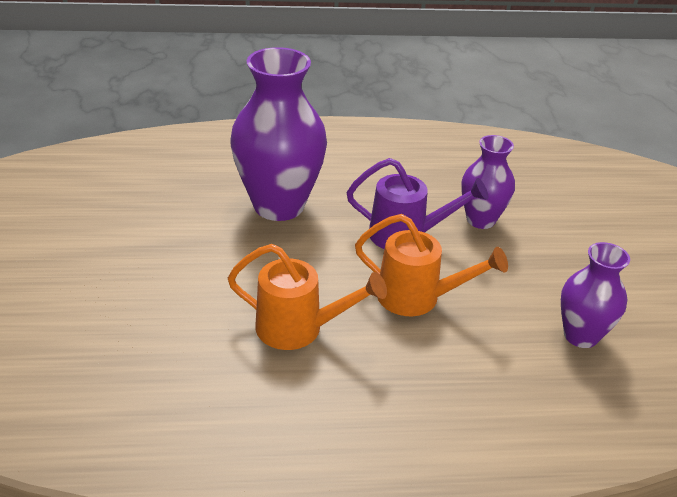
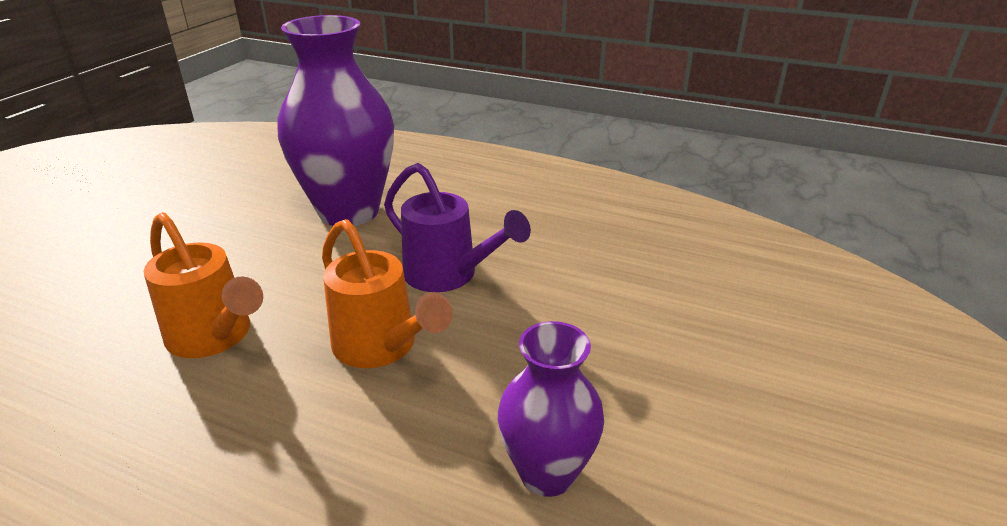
camera: 30 degrees right, 5 degrees down
purple vase [461,135,515,229] -> none

